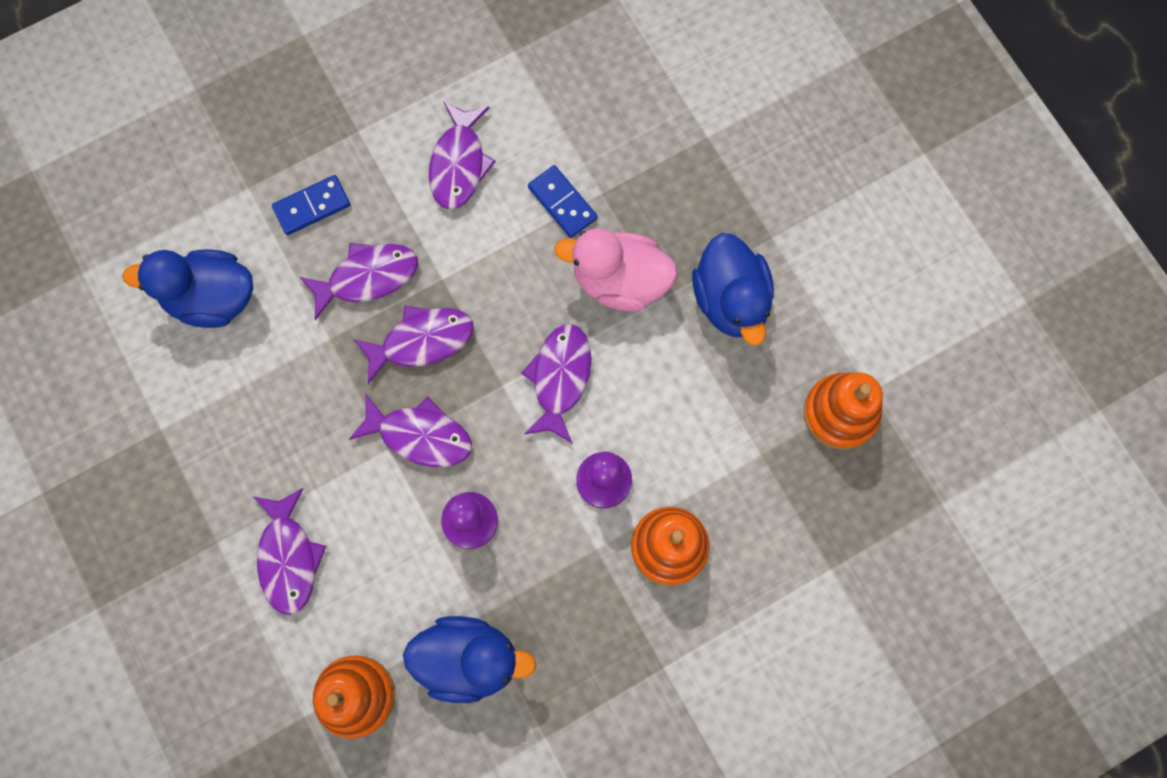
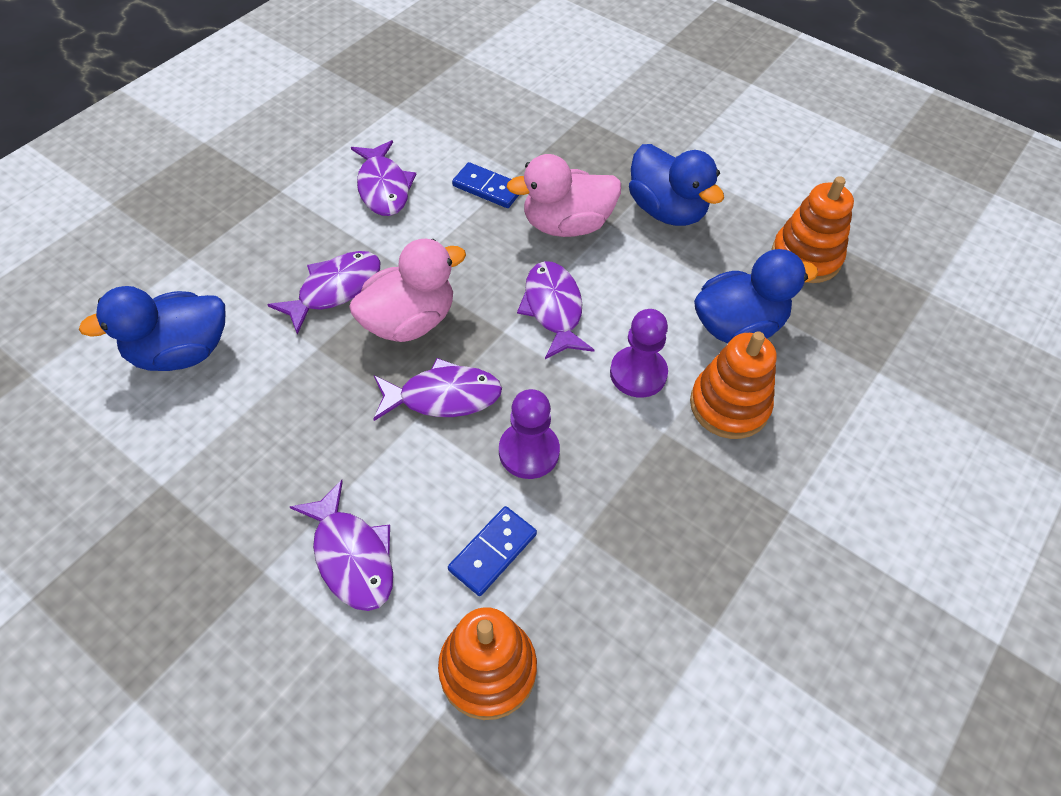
camera: 25 degrees left, 20 degrees down
blue domino [272,175,351,235] -> blue domino moved to [448,506,537,596]
purple fish [353,306,474,384] -> pink duck [349,239,466,342]
blue duck [403,616,536,703] -> blue duck moved to [694,249,818,344]

